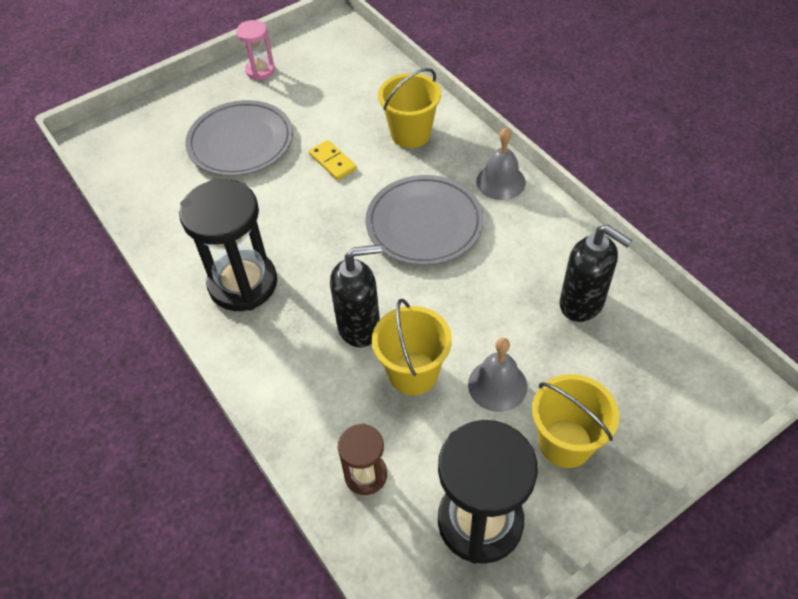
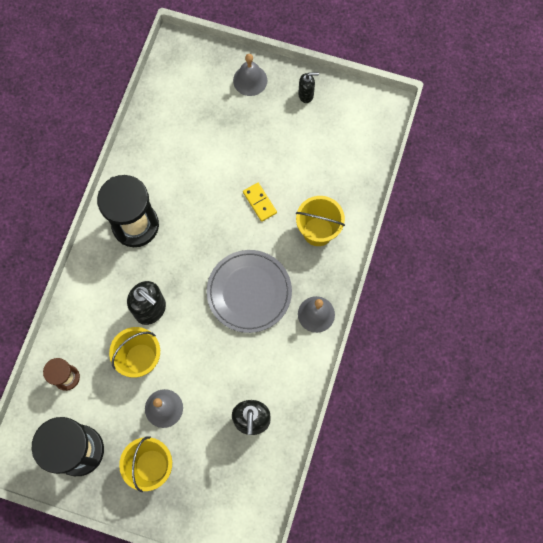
camera: 50 degrees right, 20 degrees up
grey plate [185,100,293,176] -> none
pink hourglass [236,20,275,80] -> black soap dispenser [298,72,319,103]
yellow domino [309,140,357,180] -> yellow domino turned 45 degrees counterclockwise [243,183,277,222]
none -> grey bell [233,54,267,96]

